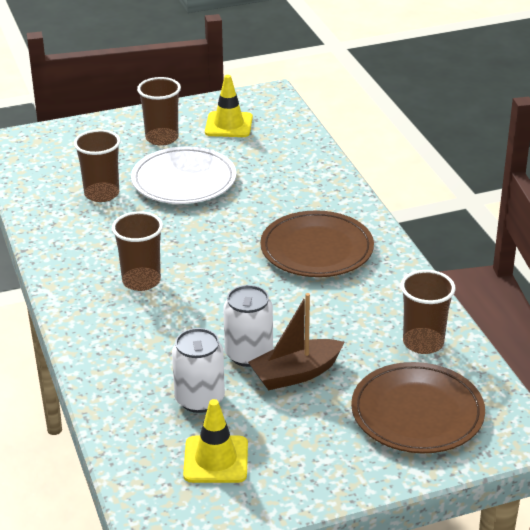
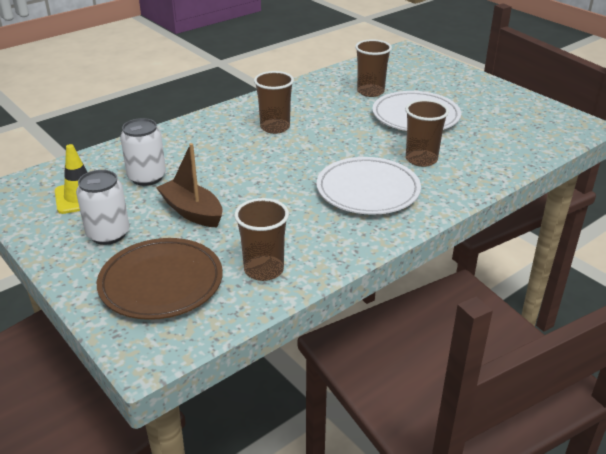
camera: 70 degrees right, 0 degrees up
brown cup [137,77,181,146] -> brown cup moved to [405,99,449,167]
yellow traffic cone [205,75,253,137] -> none
white can [223,285,273,367] -> white can moved to [76,170,129,245]
brown plate [260,210,374,277] -> white plate [317,157,421,215]

